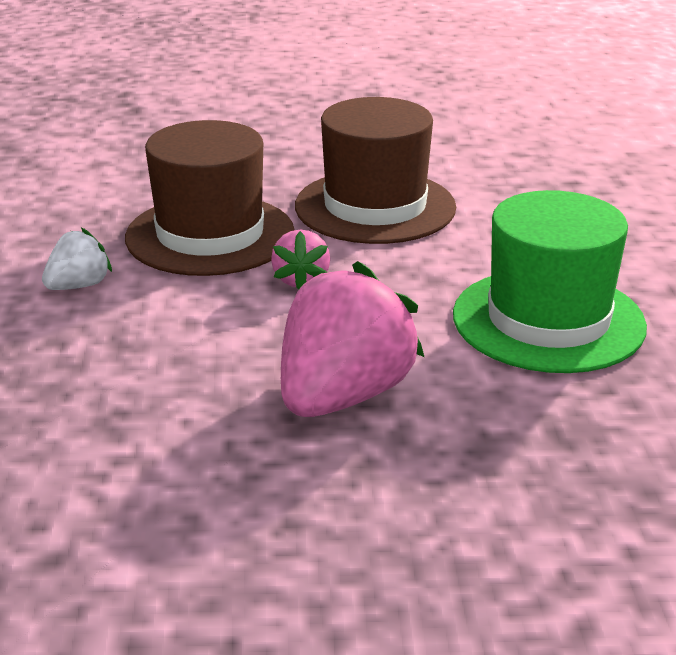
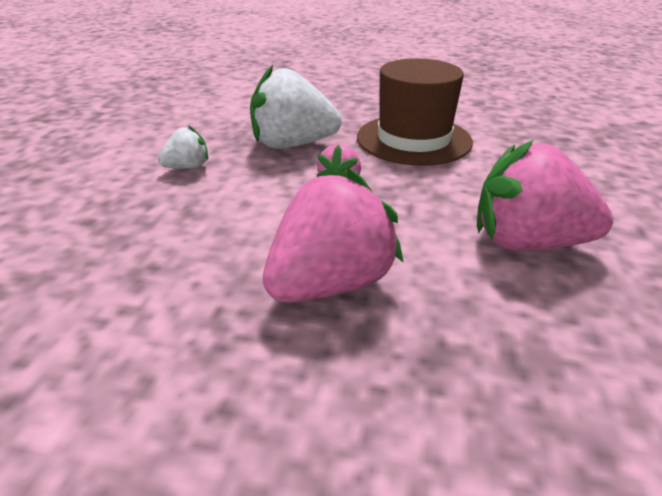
camera: 15 degrees right, 5 degrees up
brown hat [125,120,295,276] -> white strawberry [250,65,342,149]
green hat [453,190,647,373] -> pink strawberry [477,140,613,251]

